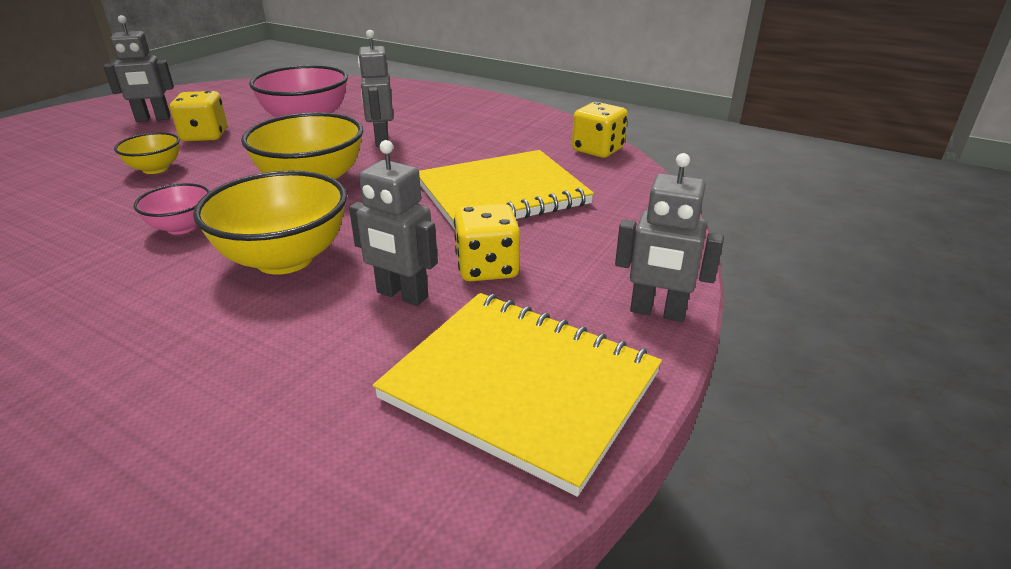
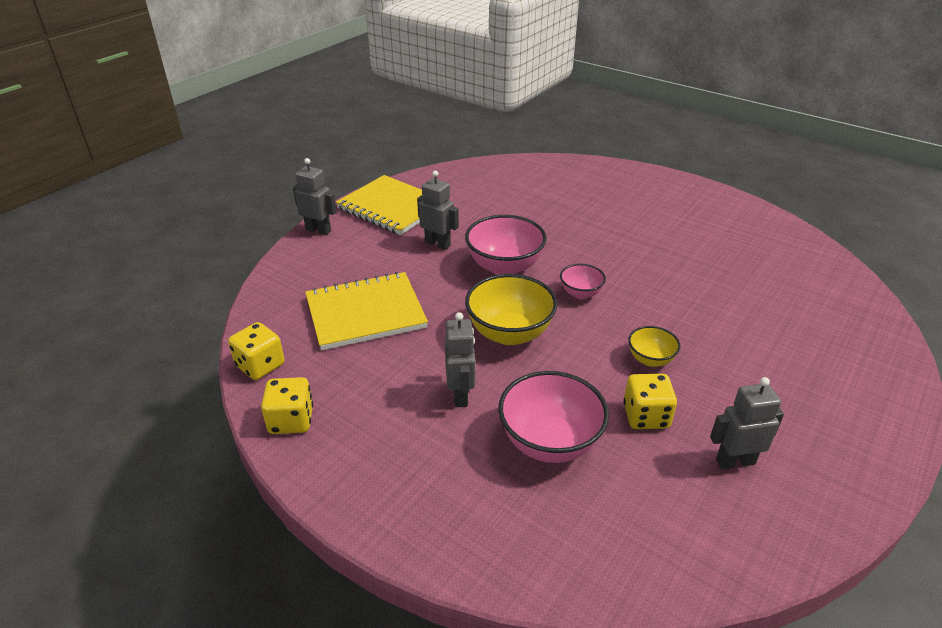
camera: 175 degrees left, 5 degrees up
yellow bowl [193,171,347,275] -> pink bowl [465,215,547,275]
yellow dice [454,204,520,281] -> yellow dice moved to [261,377,313,434]

